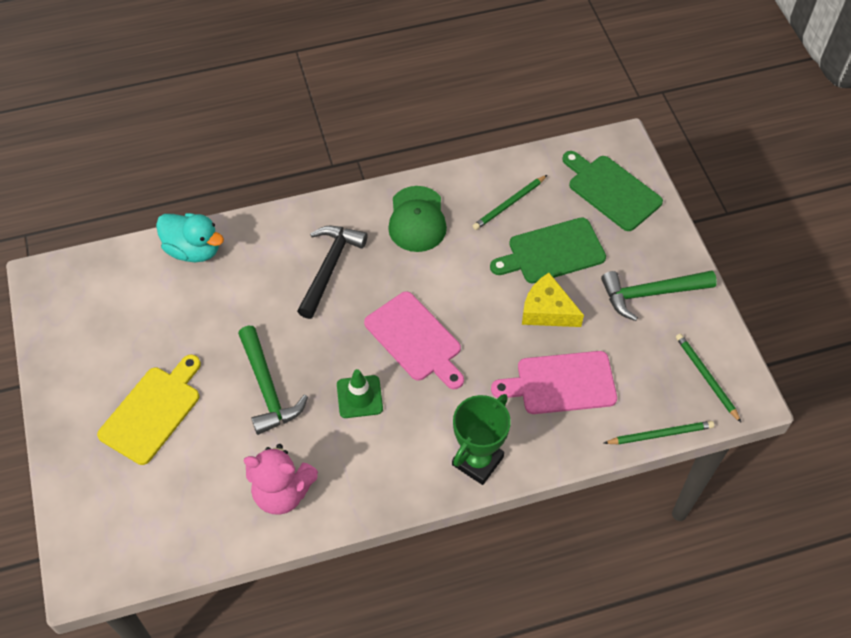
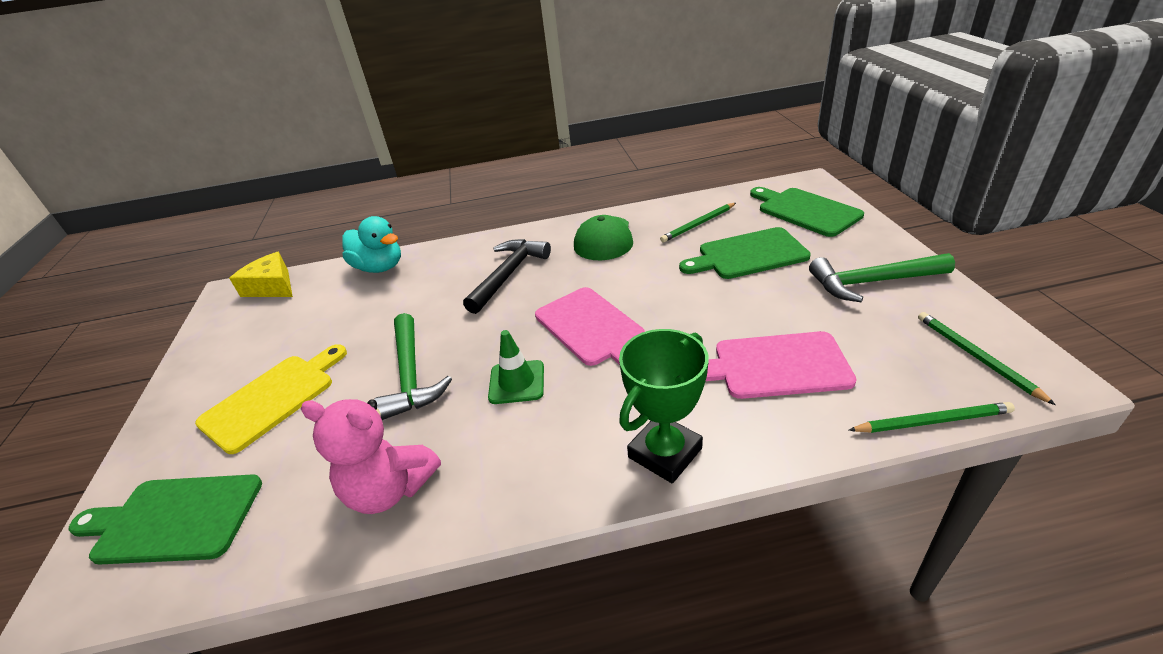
camera: 10 degrees right, 20 degrees down
yellow cheese [522,273,584,327] -> yellow cheese moved to [229,252,293,297]
none -> green cutting board [69,474,262,564]

